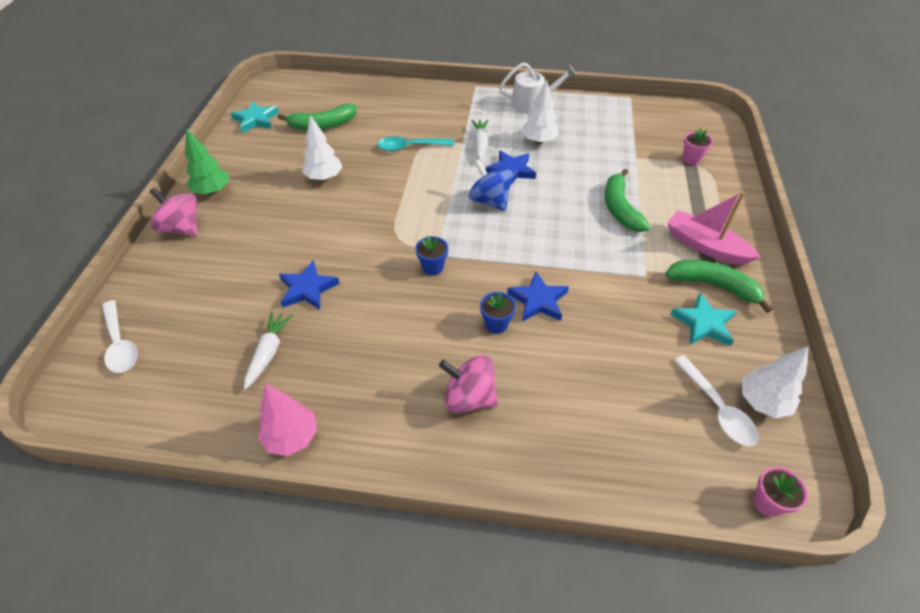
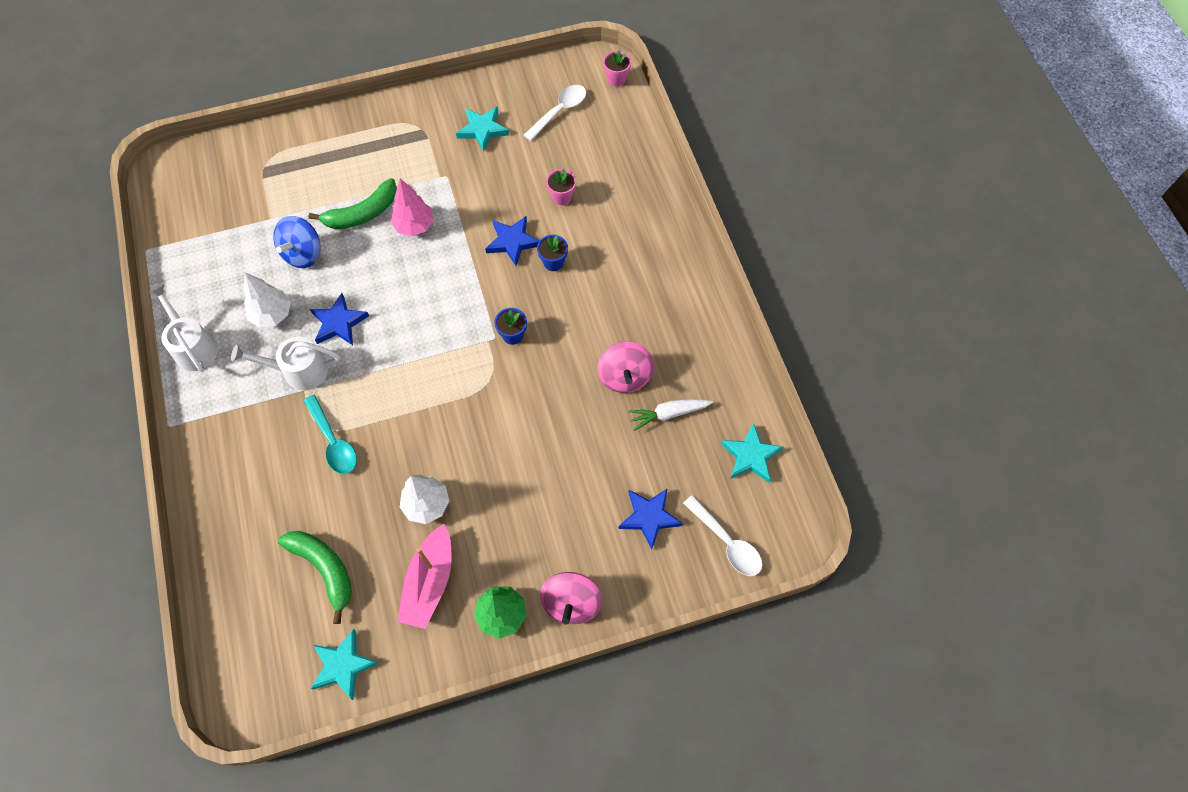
camera: 115 degrees left, 15 degrees up
white spoon [102,300,138,373] -> white spoon turned 105 degrees clockwise [683,495,762,576]
pink tree [258,384,317,456] -> pink tree moved to [390,178,434,236]
blue star [279,260,340,310] -> blue star moved to [618,488,683,550]
pink spinning top [439,355,498,414] -> pink spinning top moved to [597,341,654,393]
blue spinning top [468,159,513,211] -> blue spinning top moved to [273,216,321,268]
white carrot [471,120,489,161] -> white watering can [231,337,340,390]
green banana [666,260,773,313] -> none
pink boat [667,191,760,265] -> pink boat moved to [397,524,452,629]
pink flower pot [682,129,713,165] -> pink flower pot moved to [546,168,576,205]
white tree [742,346,808,418] -> none
none -> turquoise star [721,423,783,483]

